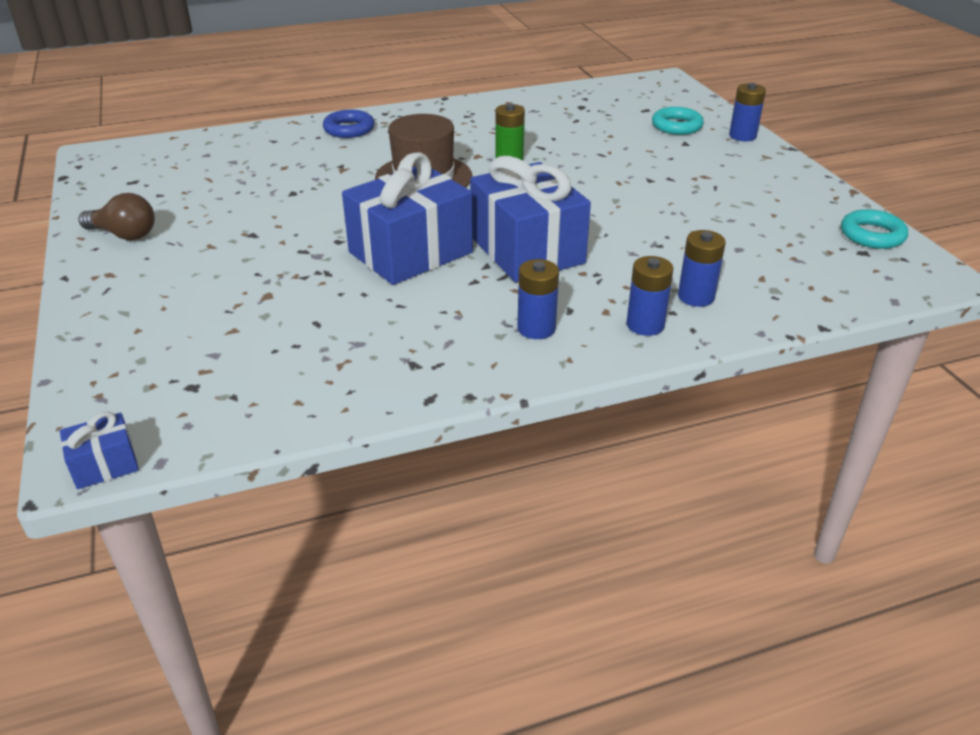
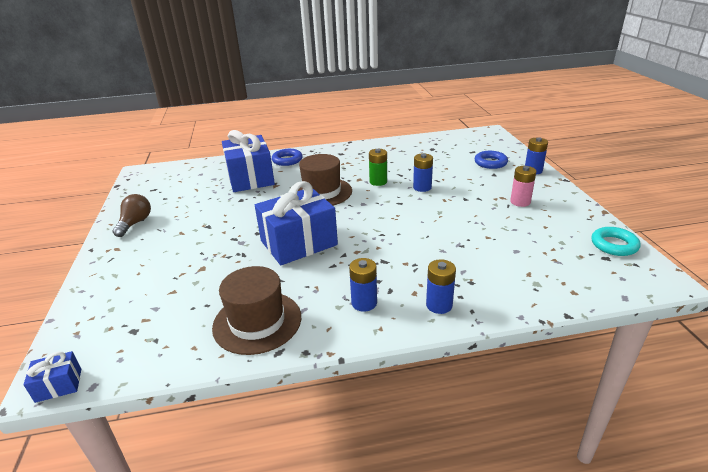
camera: 10 degrees right, 5 degrees down
brown light bulb [79,193,155,240] -> brown light bulb turned 105 degrees counterclockwise [112,194,151,237]
blue gift [470,156,591,282] -> blue gift moved to [222,130,275,192]
turquoise ring [652,107,704,135] -> blue ring [474,151,508,169]
blue battery [678,230,726,307] -> blue battery moved to [413,153,433,192]
none -> brown hat [212,266,301,355]
none -> pink battery [510,166,536,207]

